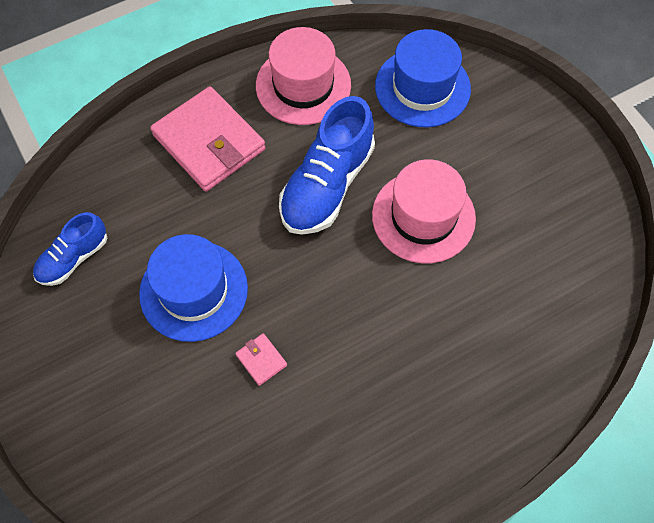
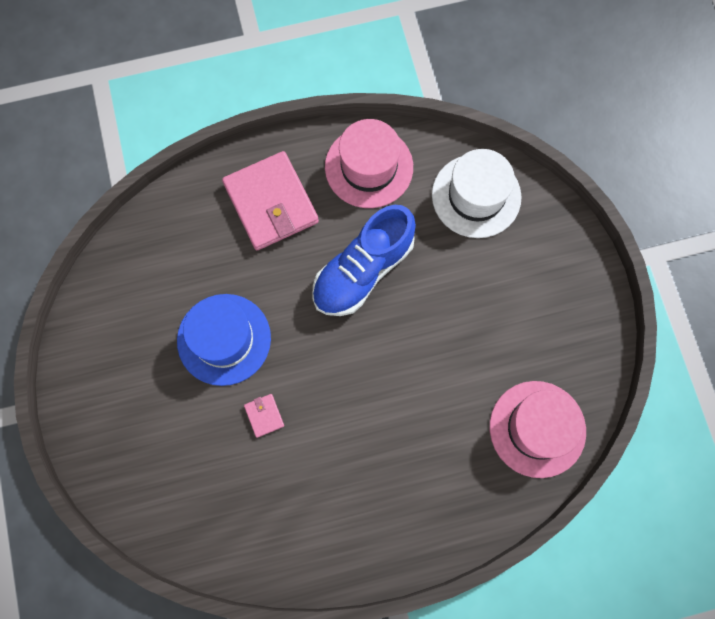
camera: 15 degrees right, 10 degrees up
blue shoe [33,212,107,286] -> none
pink hat [372,159,476,263] -> pink hat moved to [490,381,586,478]
blue hat [375,29,471,127] -> white hat [432,149,522,238]

